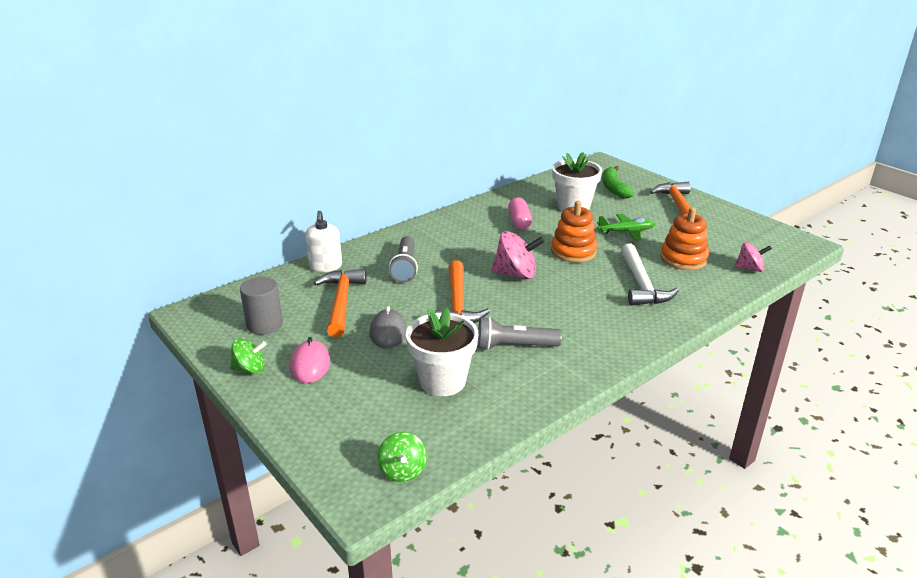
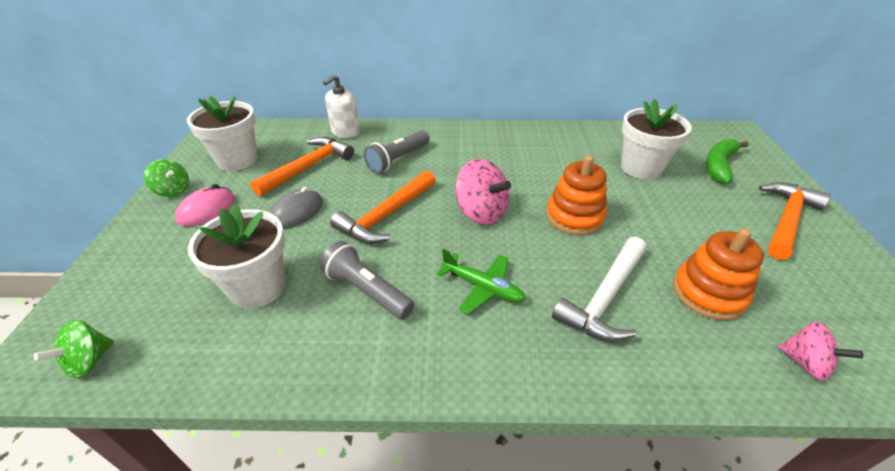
camera: 40 degrees right, 10 degrees up
grey cylinder [240,277,283,335] -> white flower pot [187,96,257,171]
pink capsule [508,197,532,230] -> none
green plane [597,214,655,240] -> green plane moved to [437,249,525,314]

